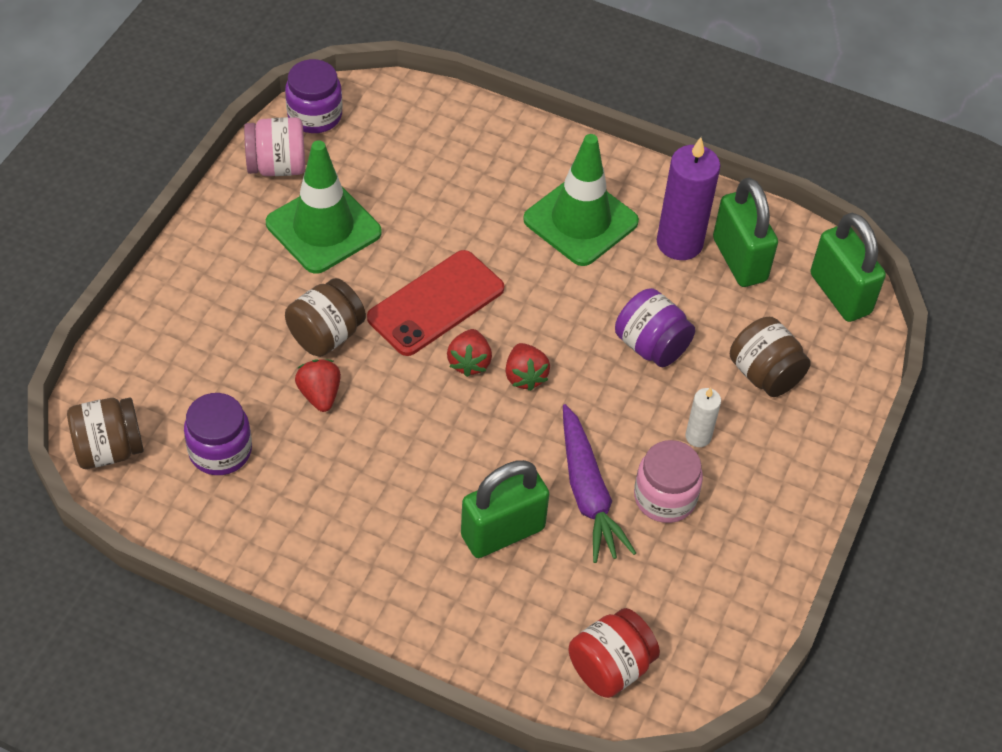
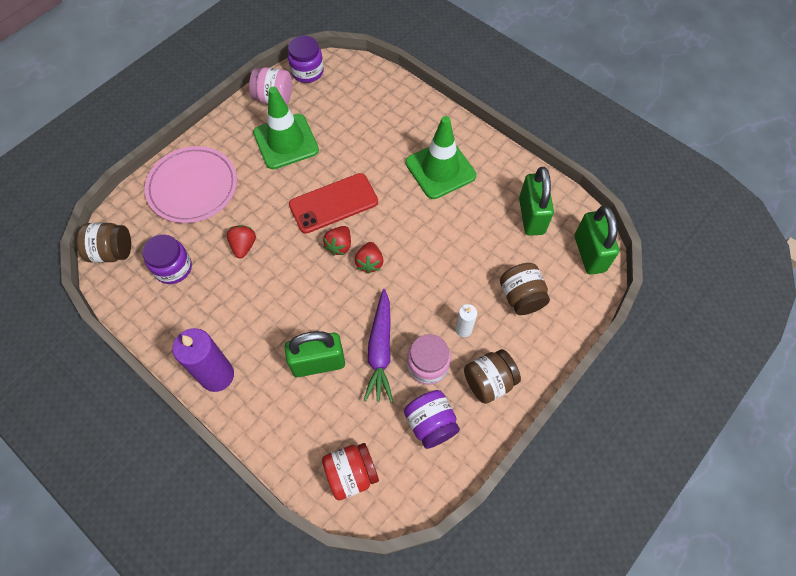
camera: 20 degrees right, 10 degrees up
brown jar [285,278,366,357] -> brown jar moved to [464,349,521,404]
purple jar [615,288,695,367] -> purple jar moved to [404,390,460,449]
purple candle [657,137,720,260] -> purple candle moved to [172,328,234,392]
none -> pink plate [145,146,237,223]

